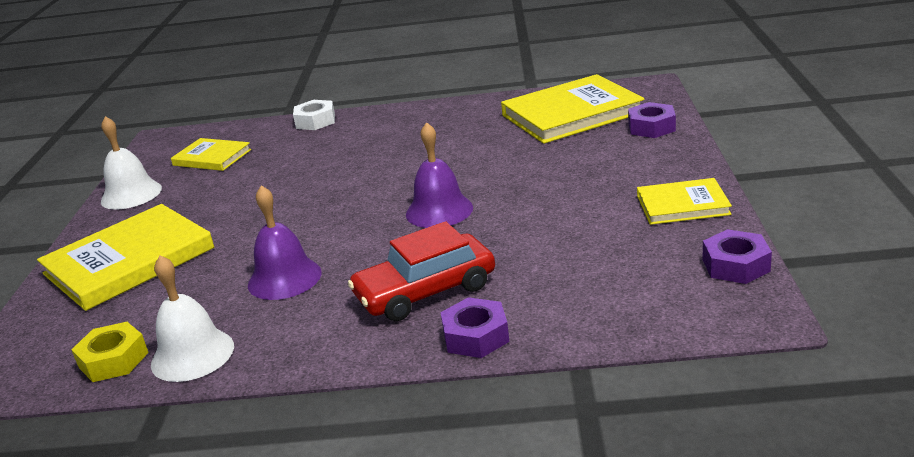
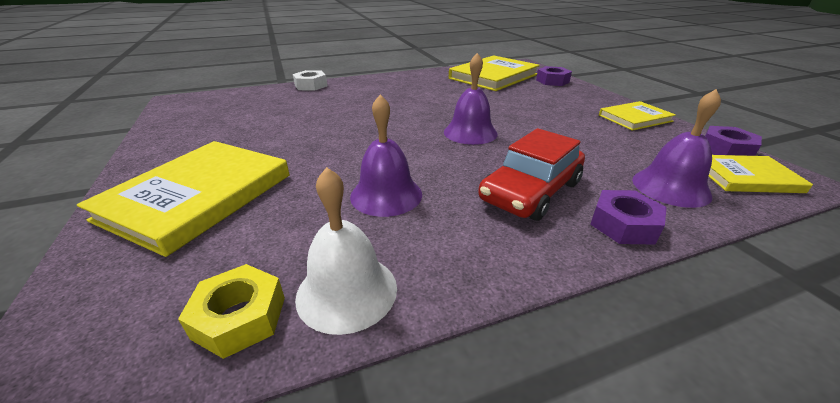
camera: 25 degrees left, 5 degrees up
white bell [101,116,162,209] -> none
yellow book [171,138,251,171] -> yellow book moved to [708,155,813,193]
none -> purple bell [632,89,721,208]

